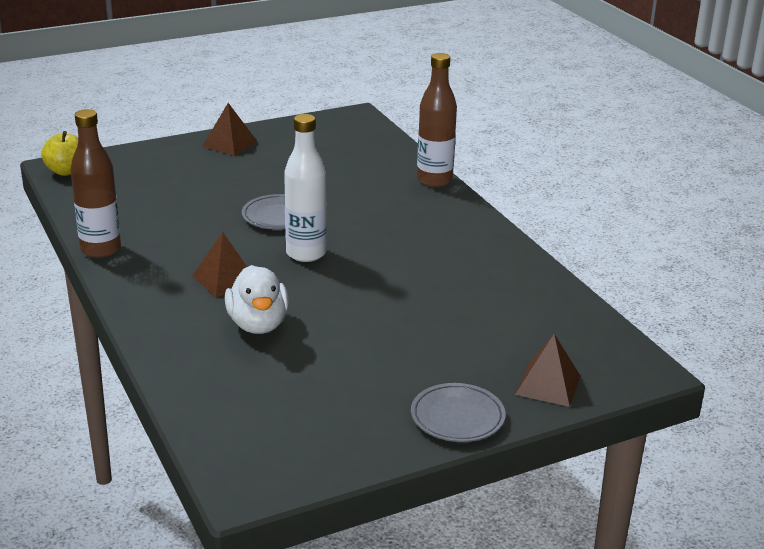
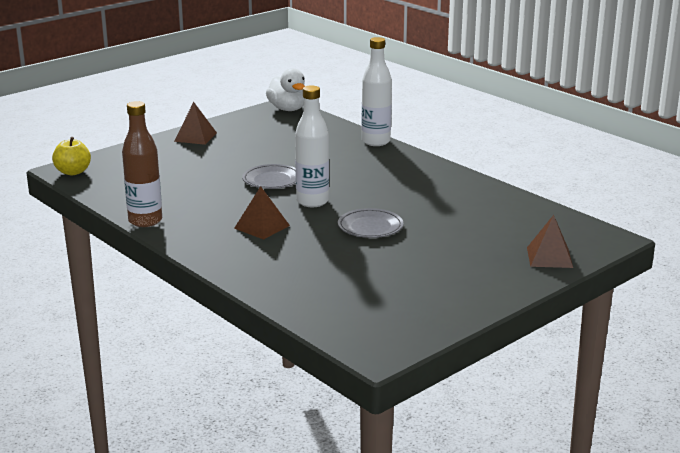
camera: 15 degrees left, 5 degrees down
white duck [225,265,289,334] -> white duck moved to [266,68,305,111]
grey plate [411,383,506,442] -> grey plate moved to [338,208,403,238]
brown bottle [417,53,457,187] -> white bottle [361,37,392,146]

